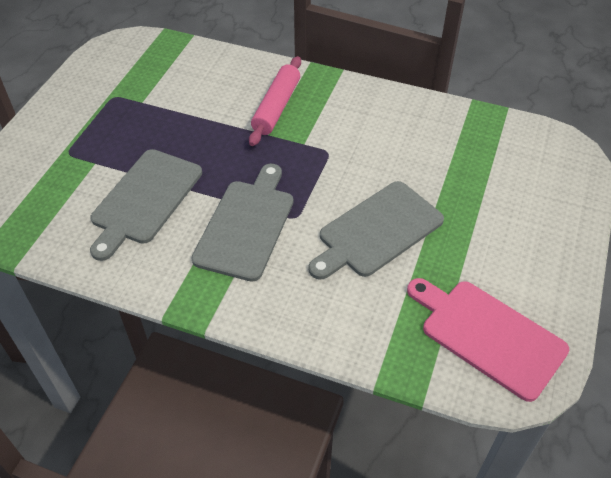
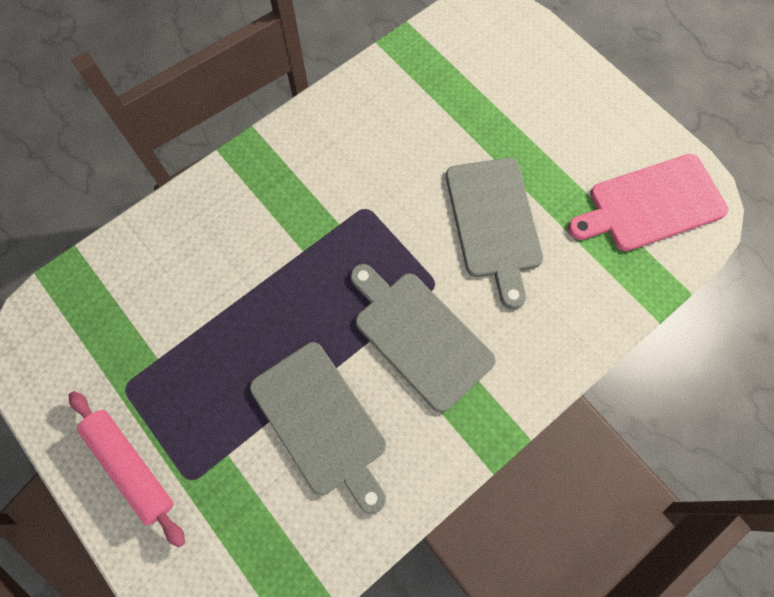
camera: 60 degrees left, 20 degrees up
pink rolling pin [249,56,301,146] -> pink rolling pin moved to [69,391,185,547]

